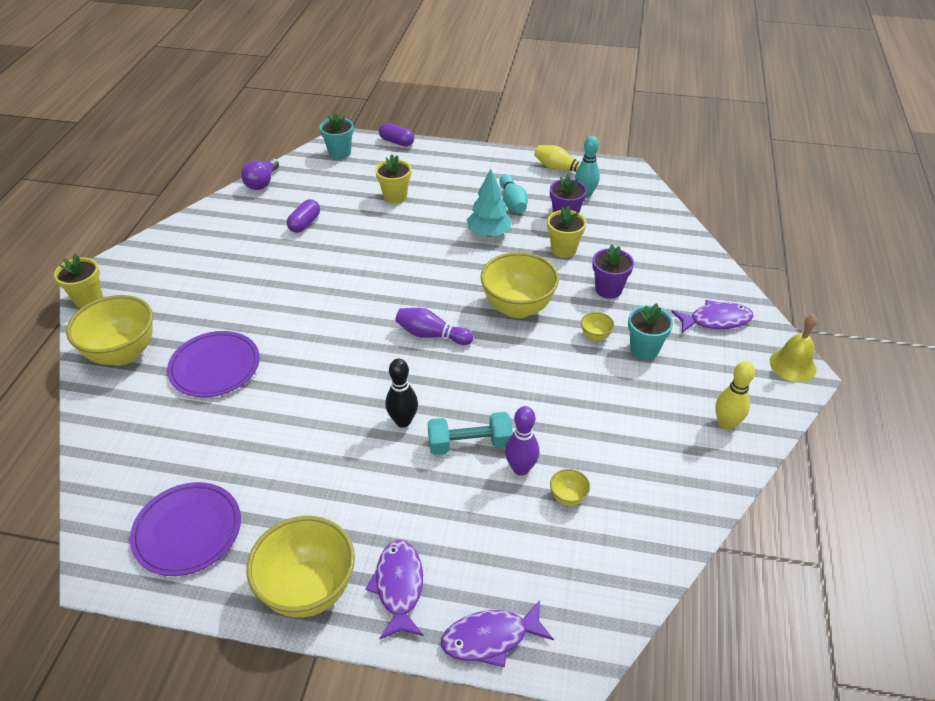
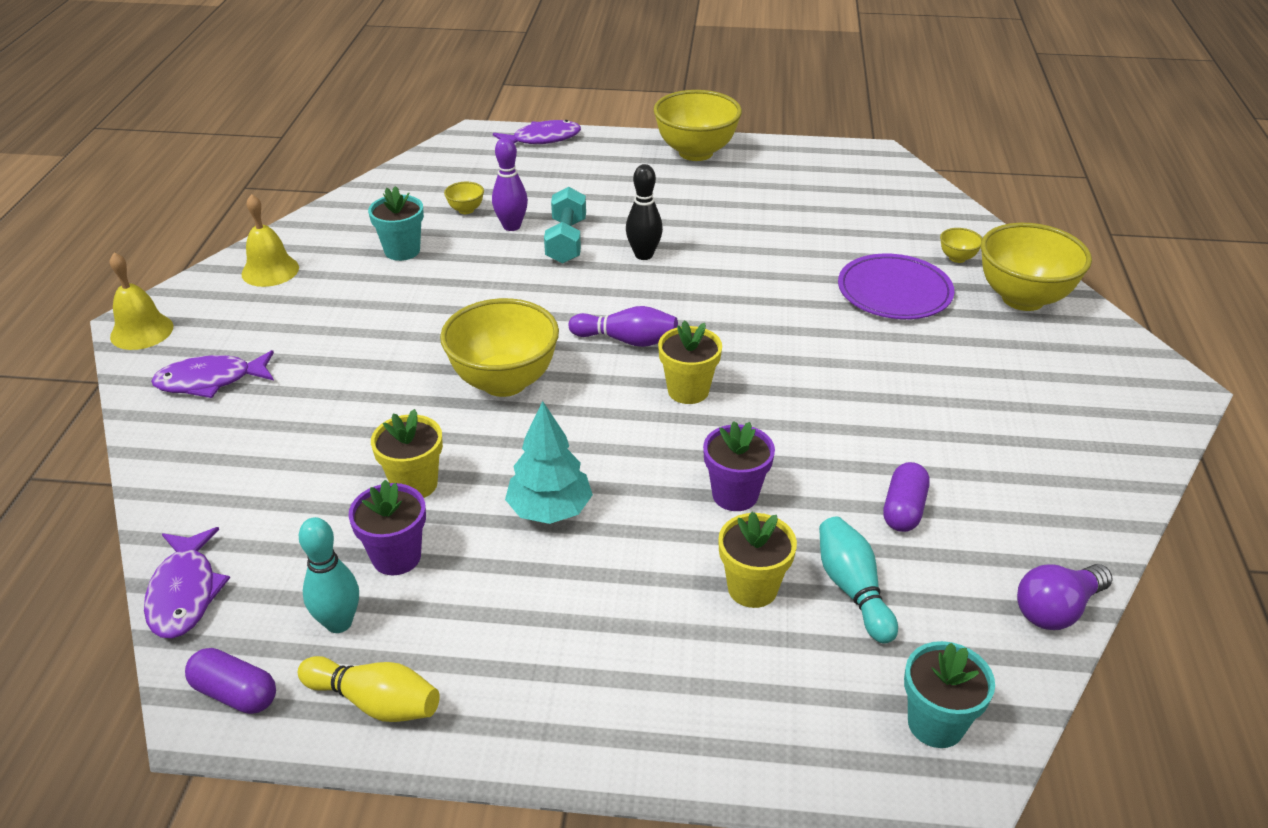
camera: 175 degrees right, 5 degrees down
yellow flower pot [54,253,103,308] -> yellow flower pot moved to [658,320,722,404]
purple plate [130,482,241,576] -> none
purple light bulb [241,158,279,190] -> purple light bulb turned 135 degrees counterclockwise [1017,564,1113,630]
purple fish [365,540,423,640] -> purple fish moved to [144,527,230,639]
purple capsule [379,123,414,147] -> purple capsule moved to [185,648,276,714]
turquoise dumbbell [427,412,513,455] -> turquoise dumbbell turned 75 degrees counterclockwise [544,187,586,263]
turquoise bowling pin [499,174,528,213] -> turquoise bowling pin moved to [819,517,898,644]
yellow bowl [581,312,614,341] -> yellow bowl moved to [940,228,983,263]
purple flower pot [592,244,634,299] -> purple flower pot moved to [703,421,775,511]
turquoise flower pot [628,303,673,360] -> turquoise flower pot moved to [368,186,424,261]
yellow bowling pin [715,361,755,430] -> yellow bell [241,194,299,287]

